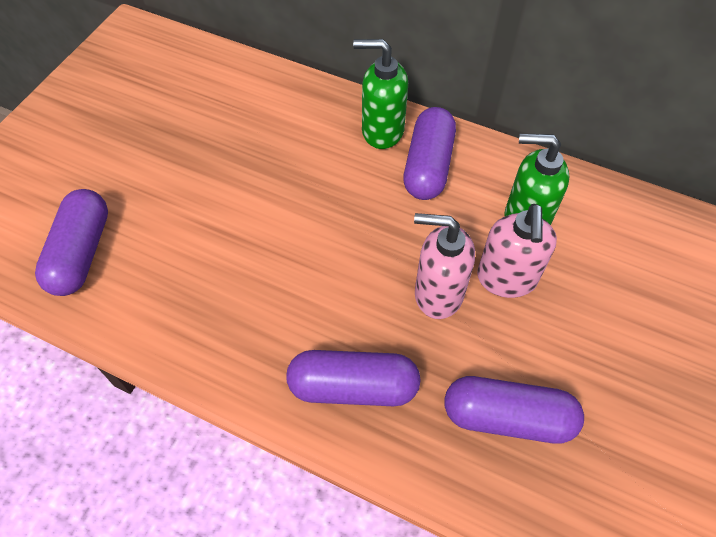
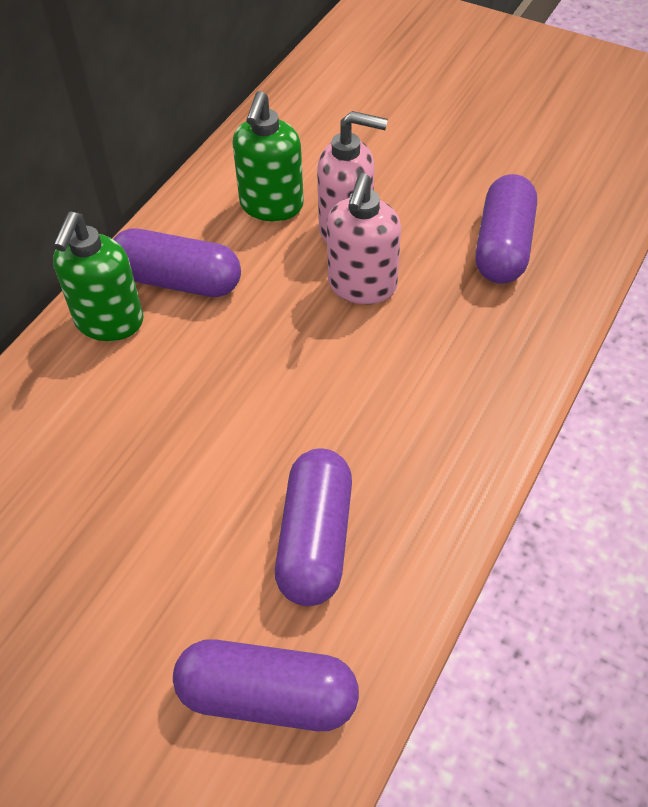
camera: 85 degrees left, 5 degrees down
purple capsule [286,350,421,406] -> purple capsule moved to [275,448,352,606]

